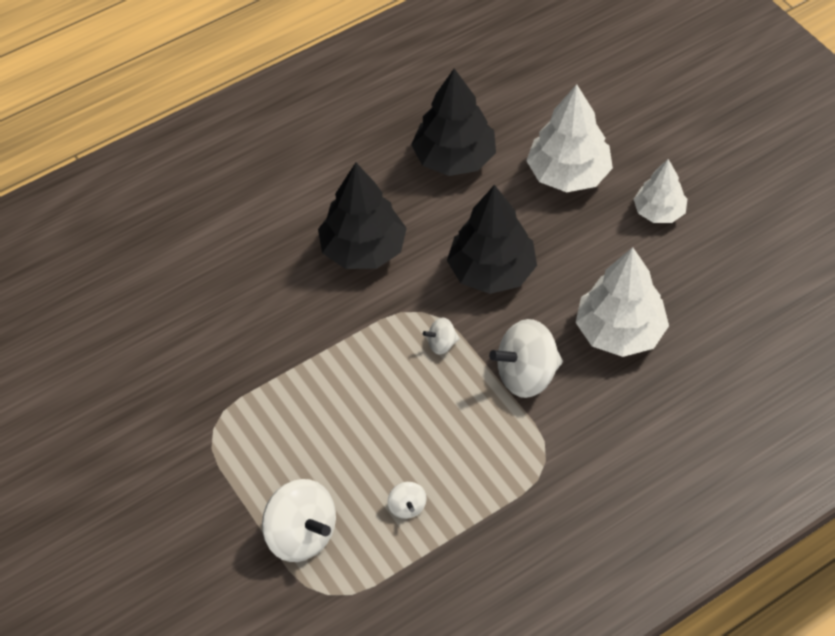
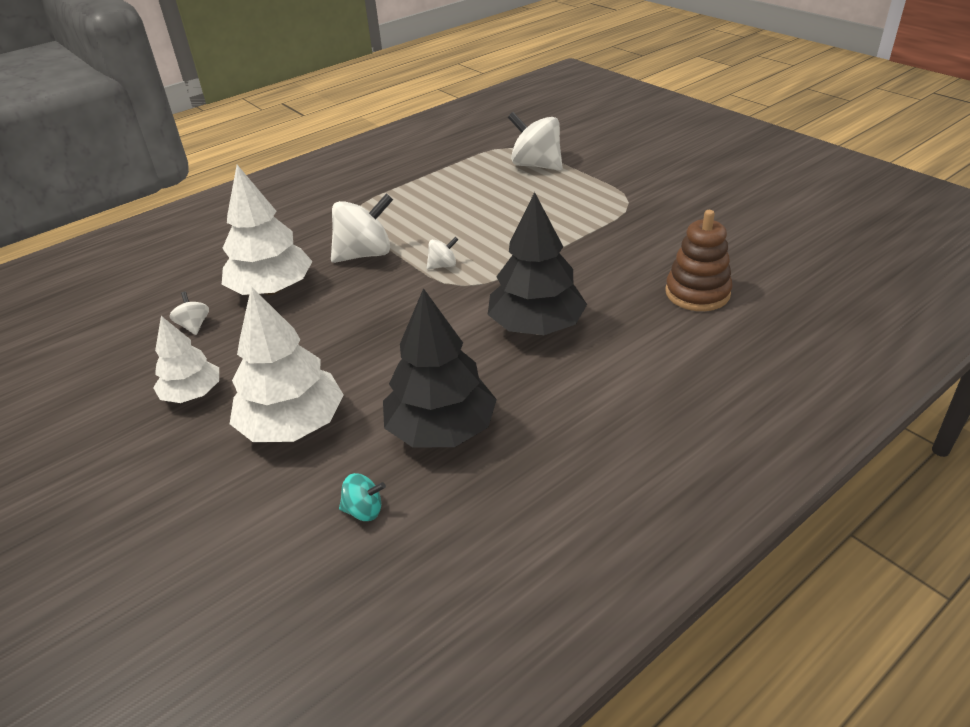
camera: 175 degrees right, 15 degrees down
white spinning top [387,482,427,519] -> white spinning top moved to [170,292,209,335]
black tree [447,185,537,294] -> none
none -> turquoise spinning top [339,473,386,521]
none -> brown stacking toy [665,210,732,311]

